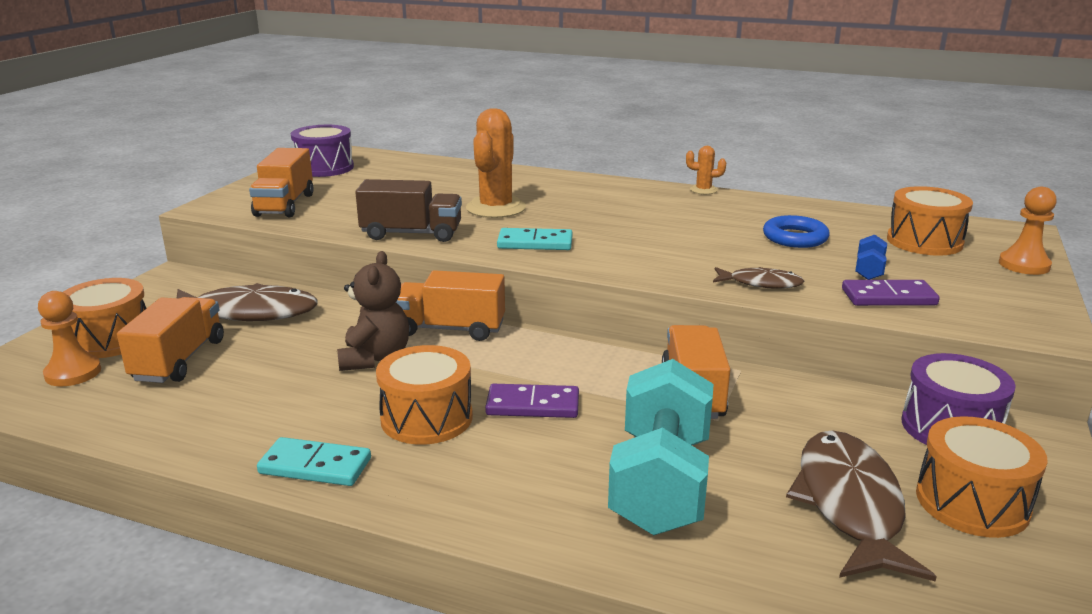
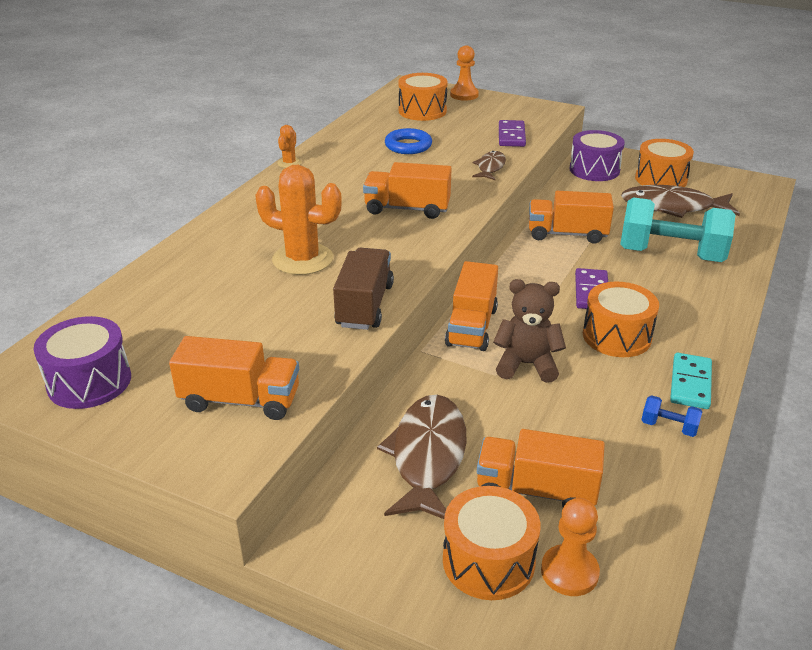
camera: 85 degrees left, 10 degrees up
turquoise domino [497,228,572,250] -> none
blue dumbbell [855,235,887,280] -> blue dumbbell moved to [641,395,703,437]
none -> orange truck [363,162,452,219]

